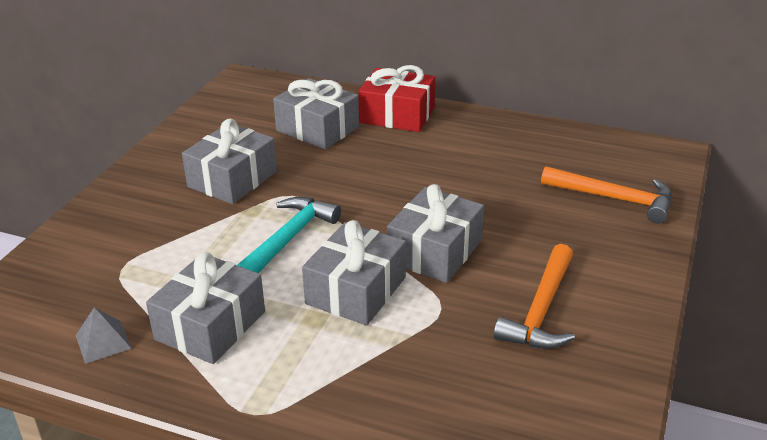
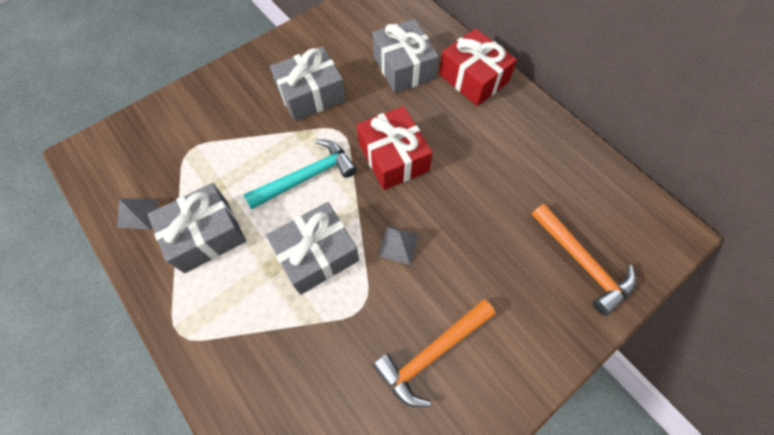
camera: 30 degrees right, 30 degrees up
grey gift [387,184,484,283] -> grey pyramid [378,226,419,265]
none -> red gift [357,106,433,190]

